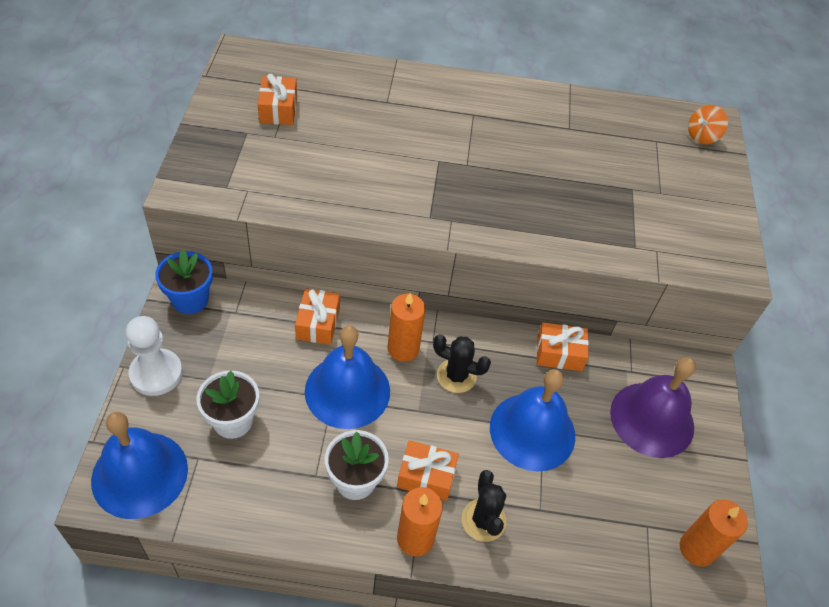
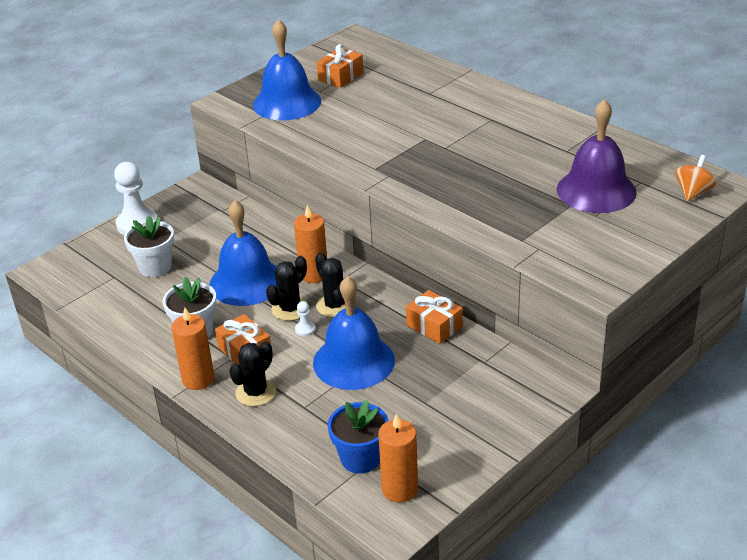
camera: 45 degrees right, 15 degrees down
blue bell [91,412,188,519] -> blue bell moved to [253,19,321,120]
blue flower pot [155,249,213,314] -> blue flower pot moved to [328,400,389,474]
orange gift [295,288,340,345] -> none
purple bell [610,357,696,458] -> purple bell moved to [557,99,637,213]
orange spinning top [688,105,728,144] -> orange spinning top turned 120 degrees clockwise [675,155,716,201]
none -> black cactus [266,256,307,321]
none -> white pawn [295,301,315,336]

